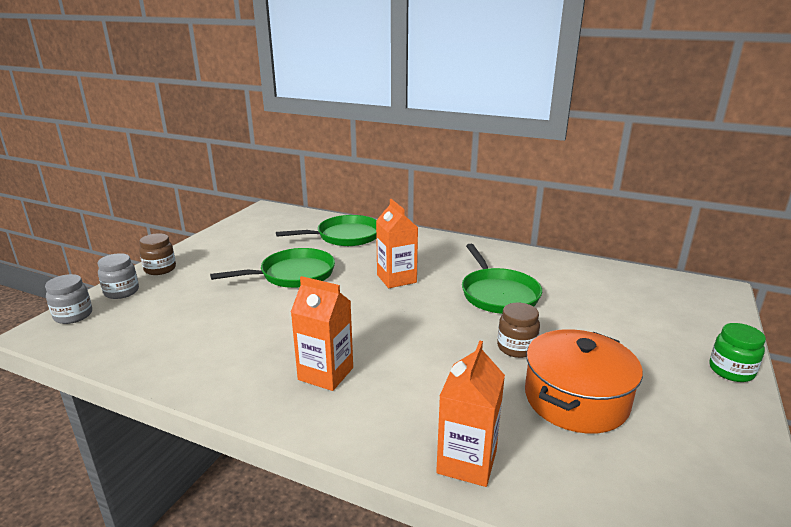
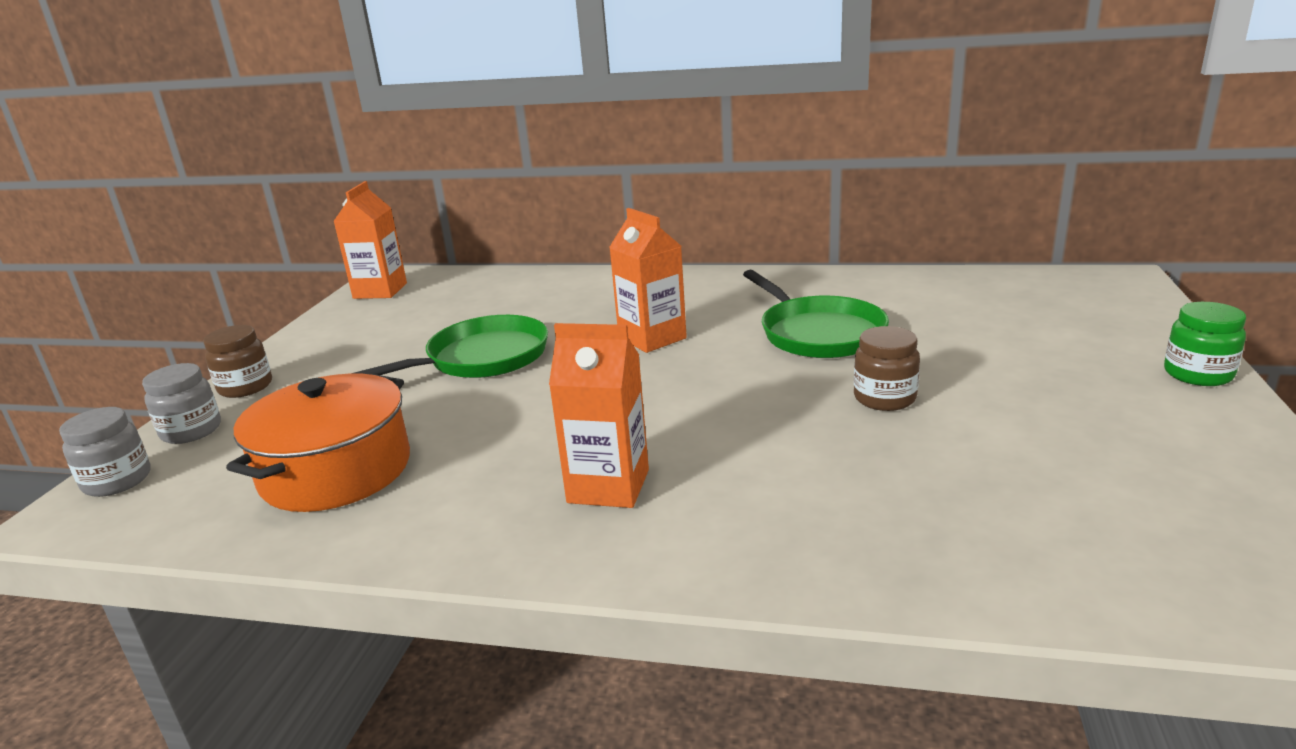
camera: 10 degrees left, 0 degrees up
green pan [276,215,376,246] -> none
orange carton [436,341,505,487] -> orange carton moved to [333,181,407,299]
orange pot [525,329,643,434] -> orange pot moved to [226,374,410,512]

